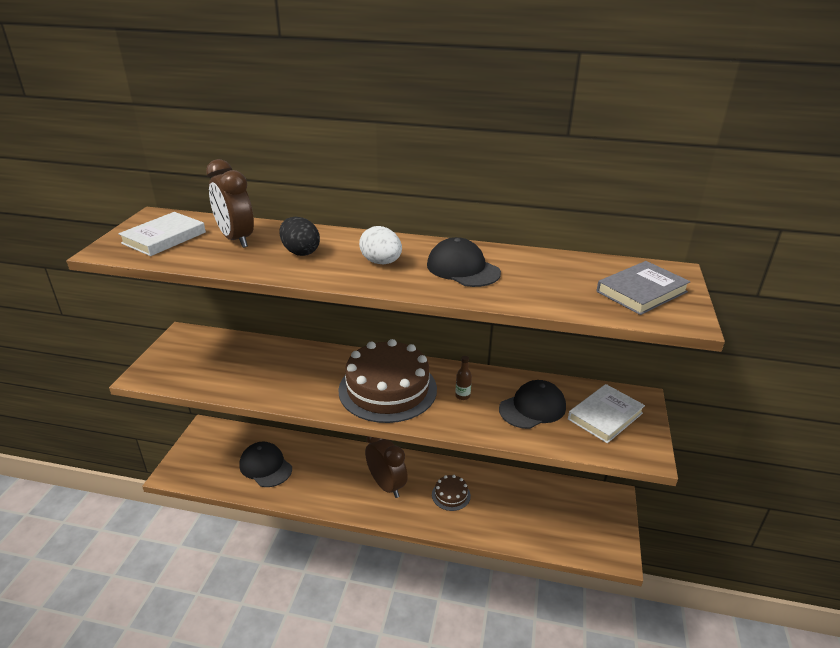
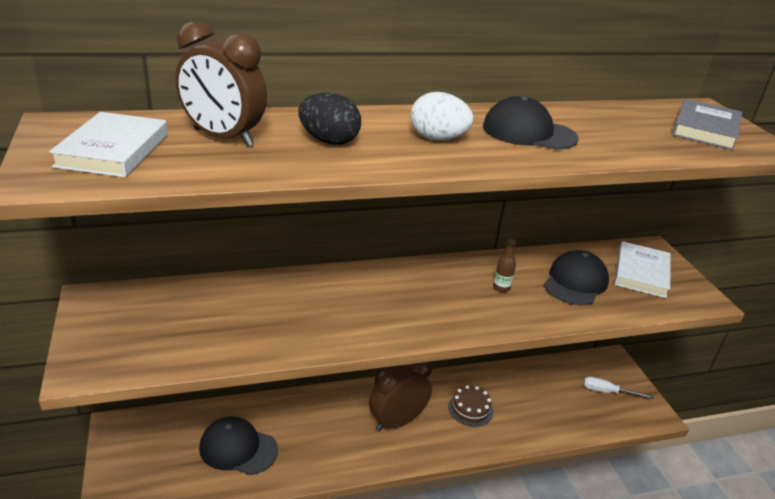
camera: 30 degrees left, 0 degrees up
brown cake [338,339,437,423] -> none
brown clock [365,436,408,498] -> brown clock turned 60 degrees counterclockwise [369,362,432,432]
none -> white screwdriver [583,376,654,399]

